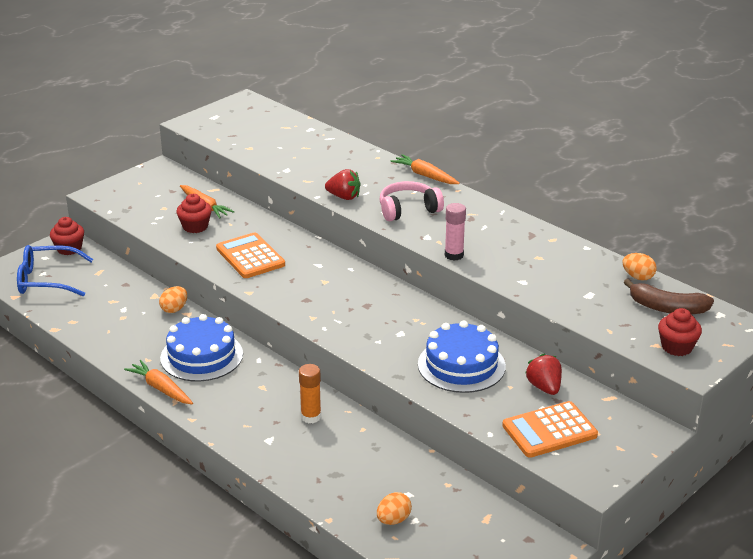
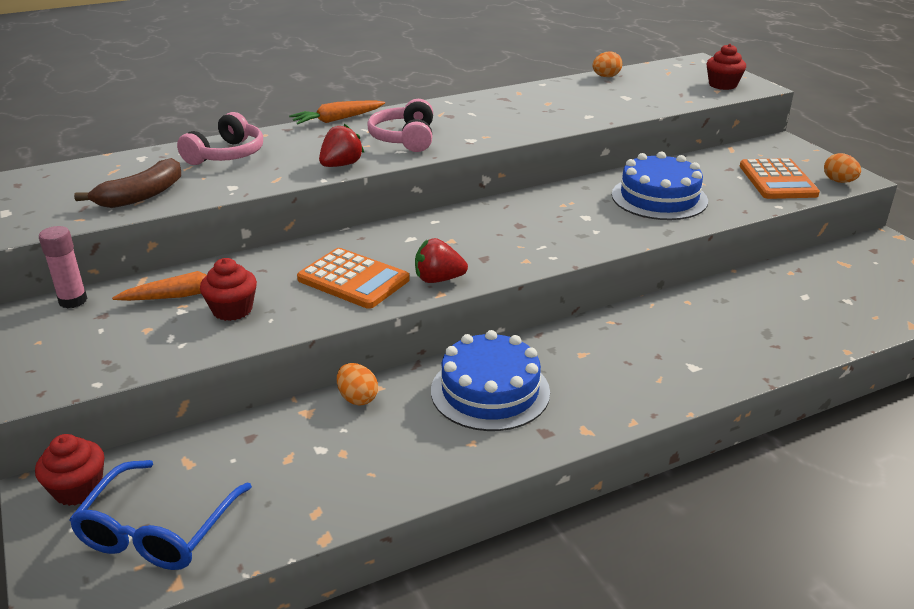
camera: 70 degrees left, 0 degrees up
orange carrot [124,360,193,404] -> none
orange calculator [216,232,285,278] -> orange calculator turned 135 degrees counterclockwise [297,248,410,309]
orange glue stick [299,364,321,423] -> none
orange egg [377,492,412,525] -> orange egg moved to [824,153,861,183]
pink glue stick [445,203,466,261] -> pink glue stick moved to [39,226,88,308]
red strawberry [525,354,562,395] -> red strawberry moved to [415,238,468,283]
brown banana [624,279,714,315] -> brown banana moved to [74,158,181,208]
none -> pink headphones [177,112,263,165]

